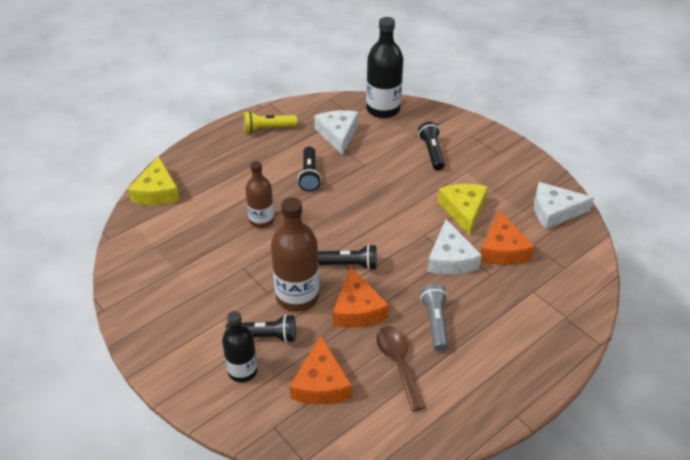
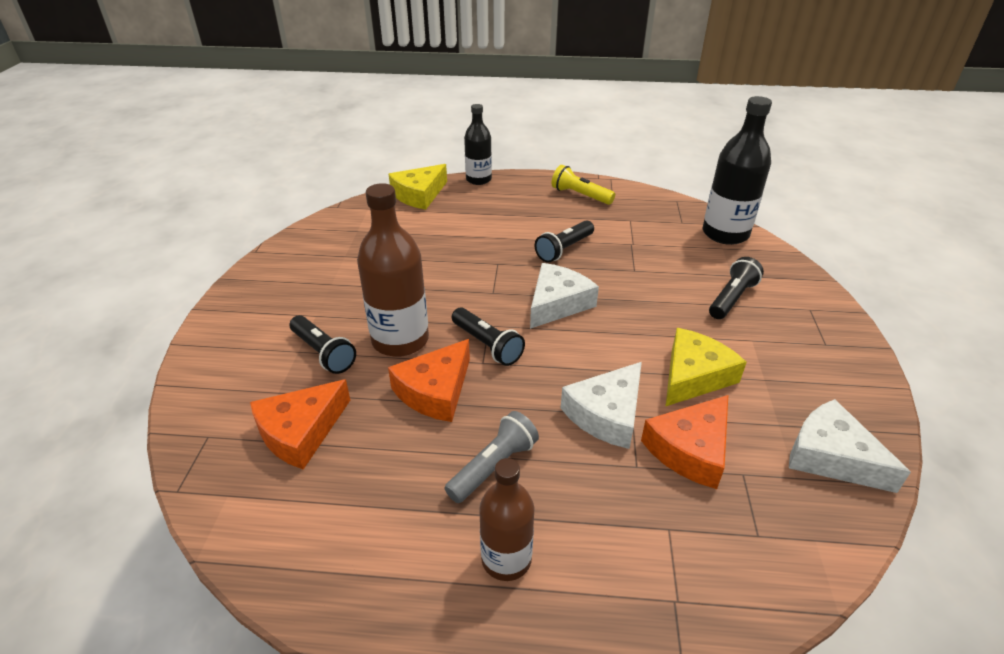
camera: 45 degrees right, 5 degrees down
black bottle [222,311,258,382] -> black bottle moved to [464,104,492,185]
brown bottle [245,161,274,228] -> brown bottle moved to [479,458,535,581]
white cheese [314,110,358,155] -> white cheese moved to [530,263,599,329]
brown spoon [376,326,425,411] -> none

